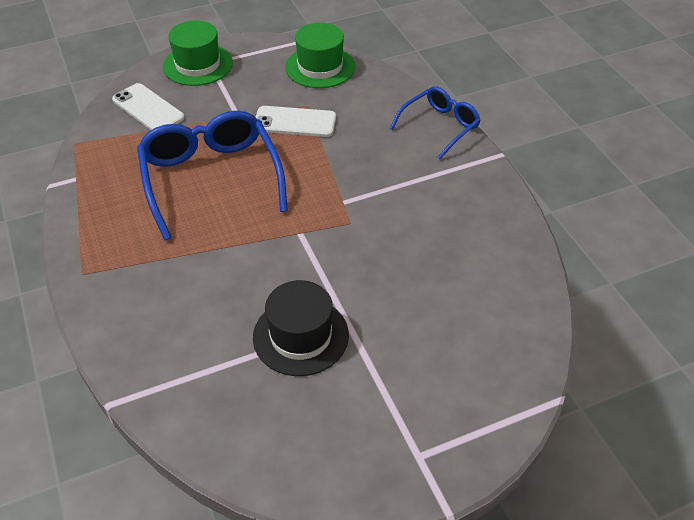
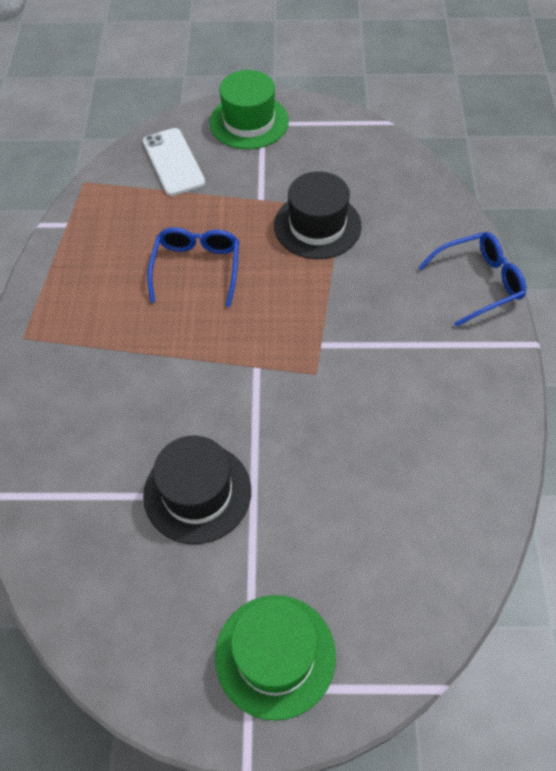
camera: 25 degrees right, 10 degrees up
blue glasses [137,111,288,241] -> blue glasses [147,227,239,307], size x0.59
white phone [255,106,336,137] -> black hat [274,171,361,259]
green hat [285,23,355,88] -> green hat moved to [215,595,336,721]

